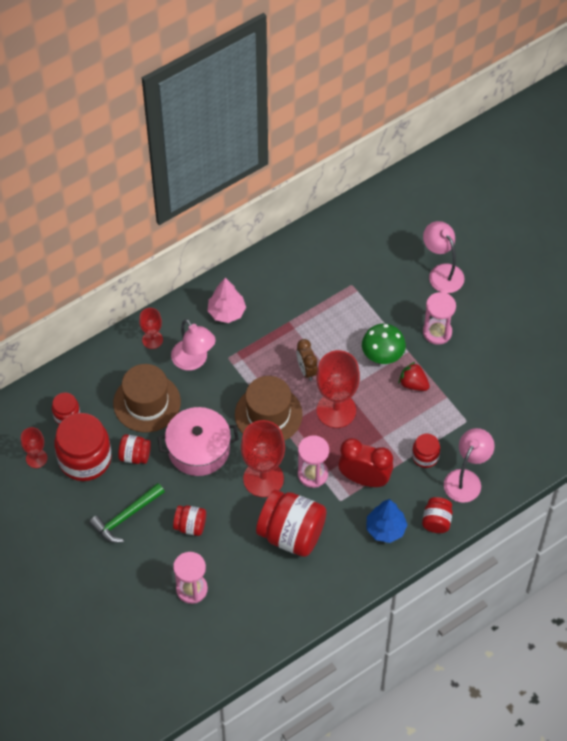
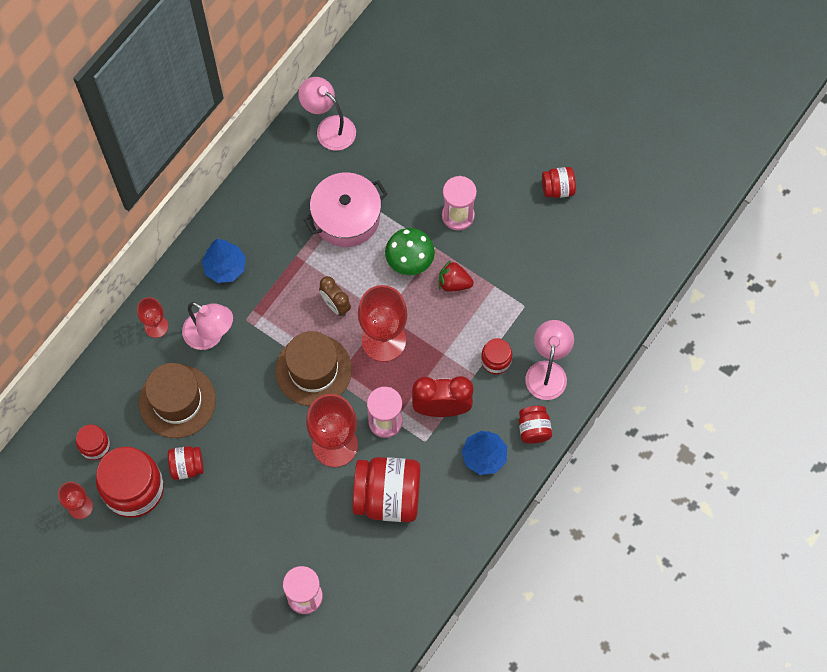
camera: 20 degrees left, 10 degrees up
green hammer [89,483,165,543] -> none
pink pot [157,407,239,476] -> pink pot moved to [304,172,388,247]
red jar [173,505,206,536] -> red jar moved to [542,167,576,198]
pink tree [208,278,246,323] -> blue tree [202,239,246,283]
pink lamp [423,221,464,293] -> pink lamp moved to [298,77,356,151]

